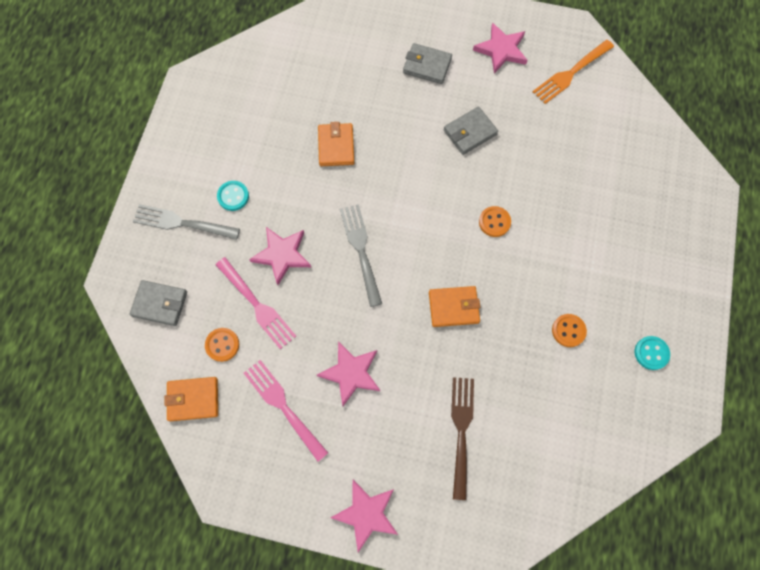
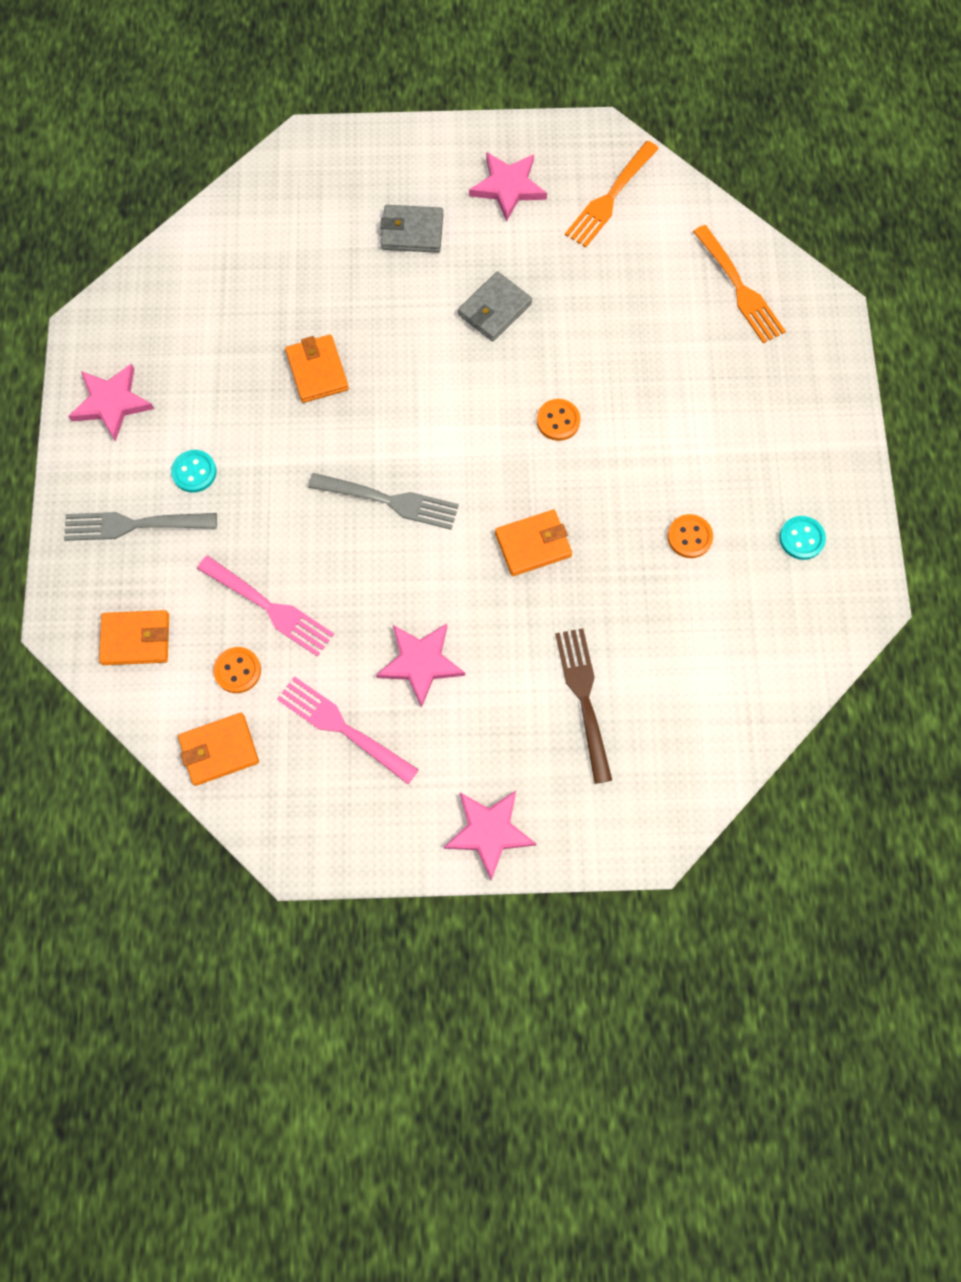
camera: 15 degrees left, 0 degrees up
grey wallet [130,280,187,326] -> orange wallet [99,610,169,665]
pink star [249,227,311,285] -> pink star moved to [68,363,154,442]
grey fork [340,204,382,307] -> grey fork turned 135 degrees clockwise [308,473,459,530]
none -> orange fork [693,225,786,343]

